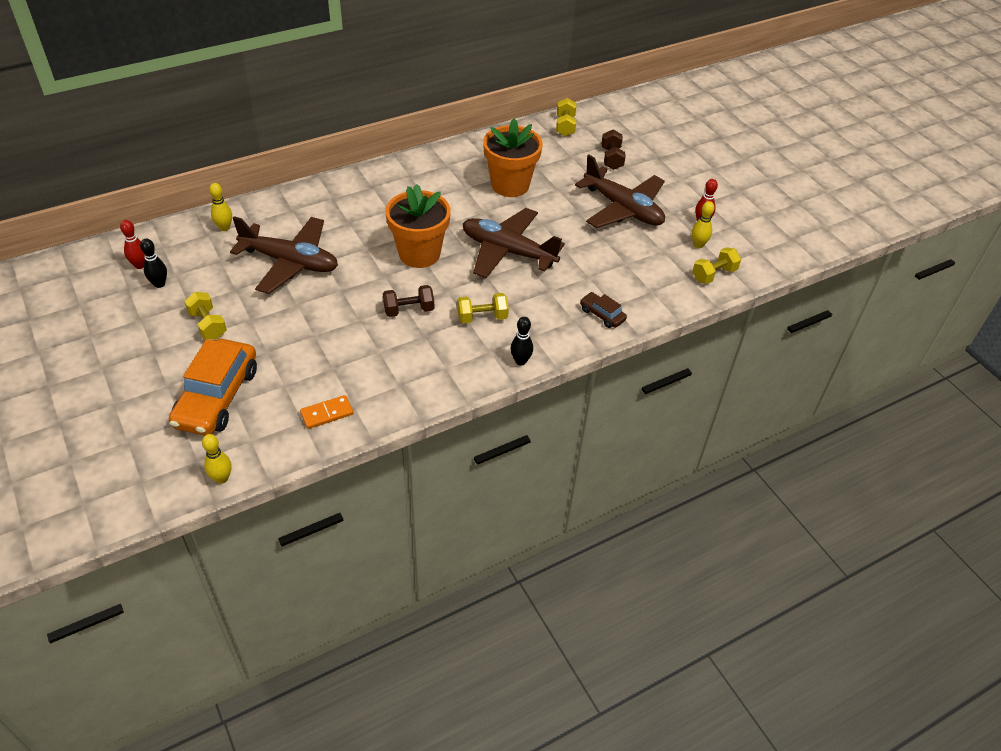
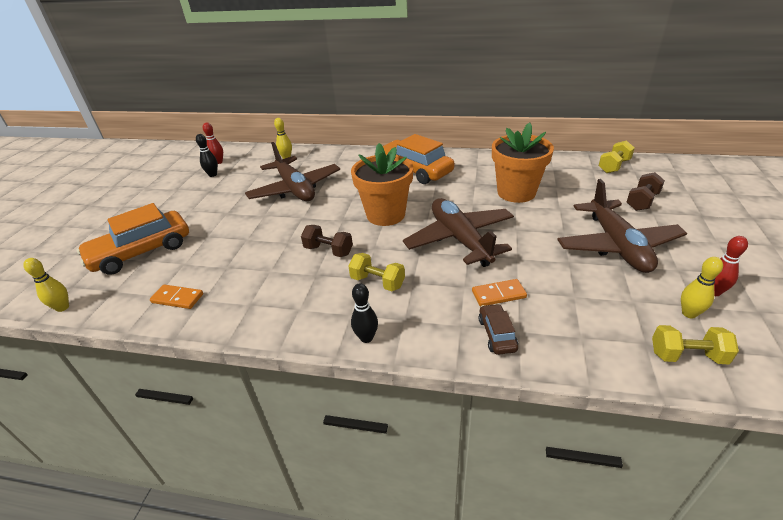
camera: 45 degrees right, 10 degrees down
yellow dumbbell [185,292,227,339] -> none
none -> orange car [383,134,454,184]
none -> orange domino [472,279,527,307]

